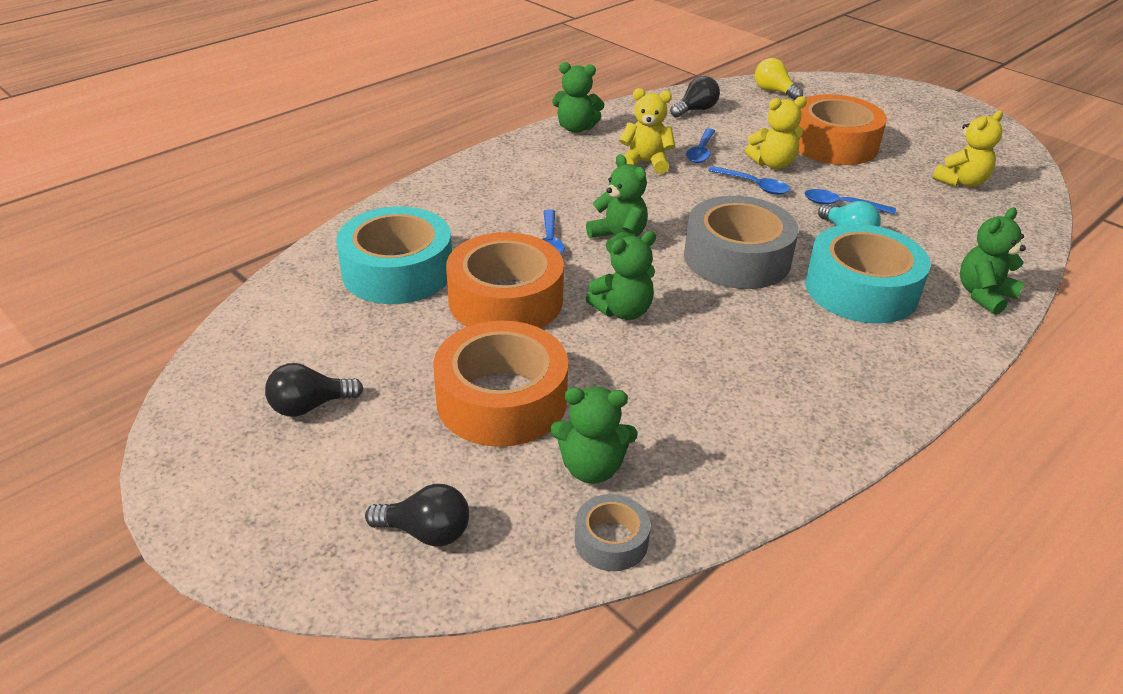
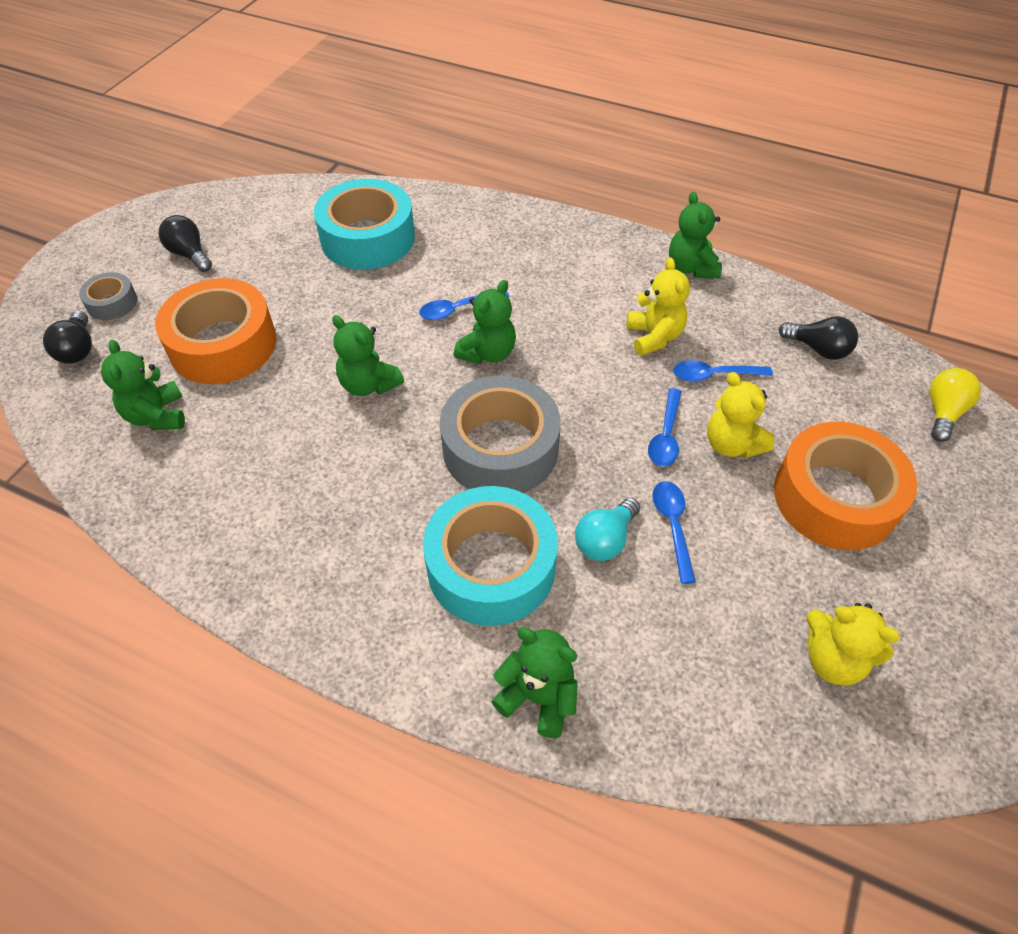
camera: 70 degrees right, 15 degrees up
orange tape [446,232,564,328] -> none
grey tape [575,494,651,571] -> grey tape moved to [79,272,137,320]

